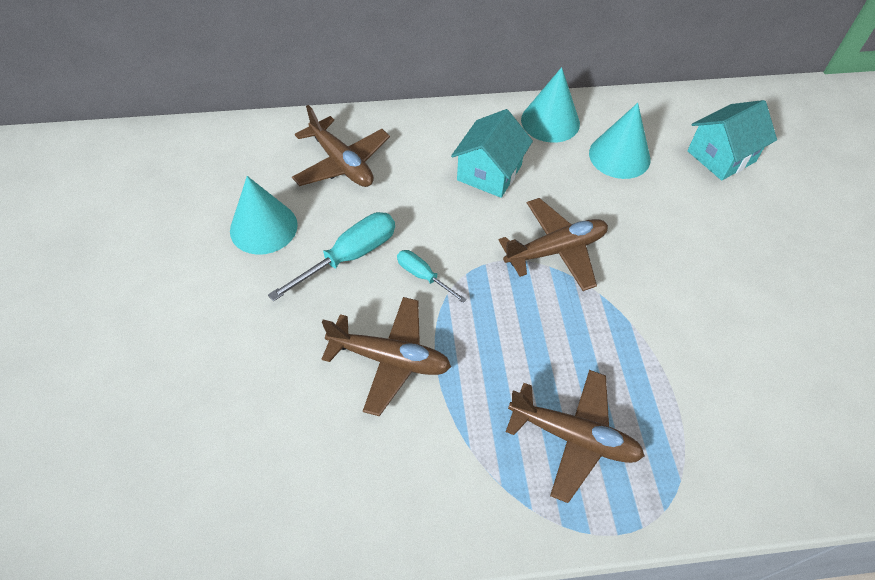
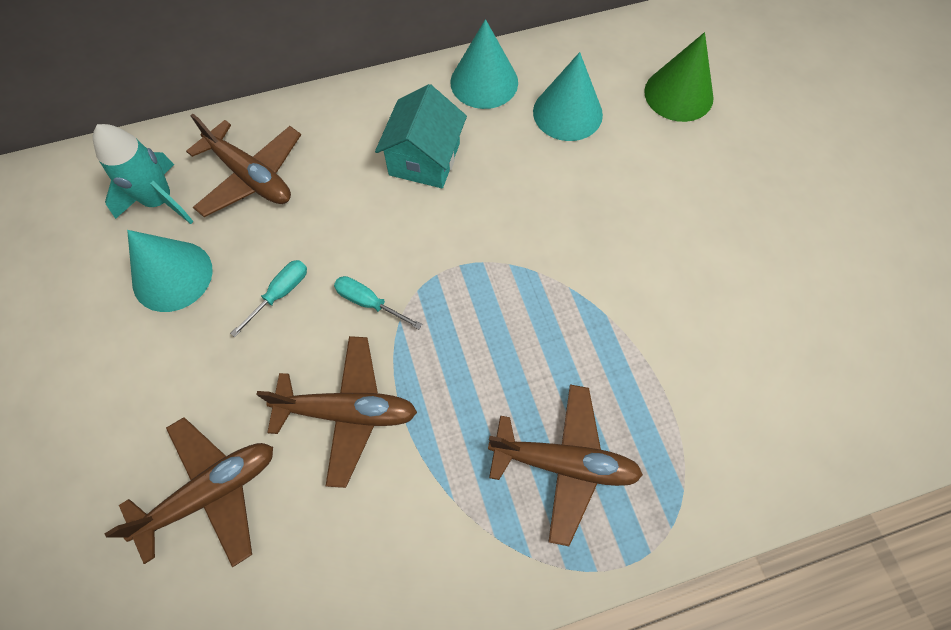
camera: 10 degrees left, 10 degrees up
turquoise screwdriver [268,212,395,302] -> turquoise screwdriver [230,260,307,337], size x0.58
brown plane [498,198,608,291] -> brown plane moved to [104,417,273,567]
turquoise house [687,100,777,180] -> green cone [644,32,714,122]
none -> turquoise rocket [93,124,194,224]

